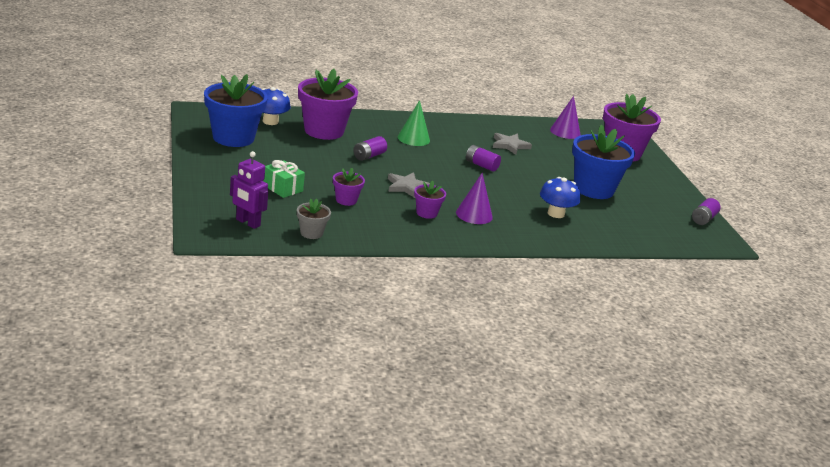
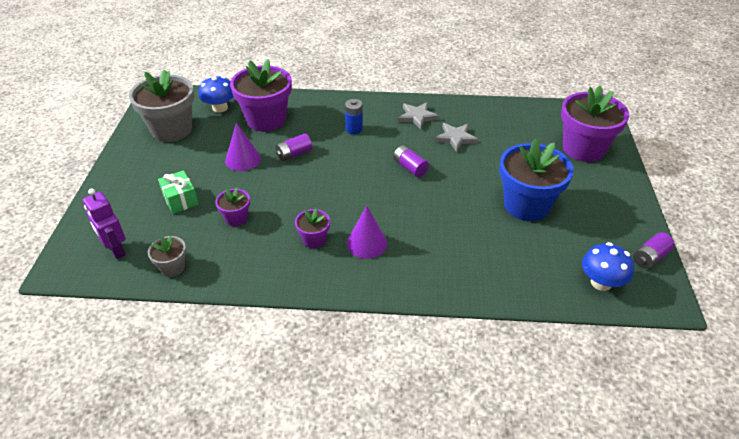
camera: 20 degrees right, 15 degrees up
blue flower pot [204,74,268,147] -> grey flower pot [129,69,194,142]
grey star [388,172,430,199] -> grey star moved to [398,102,439,130]
green cone [398,100,430,146] -> blue battery [345,99,363,134]
blue mushroom [540,177,580,218] -> blue mushroom moved to [582,242,634,291]
purple cone [550,96,581,139] -> purple cone moved to [225,123,261,171]

